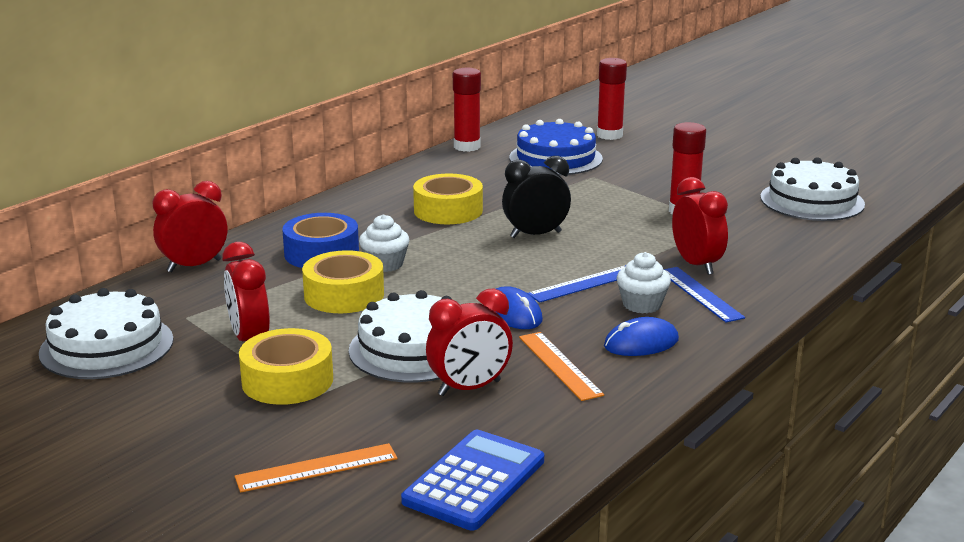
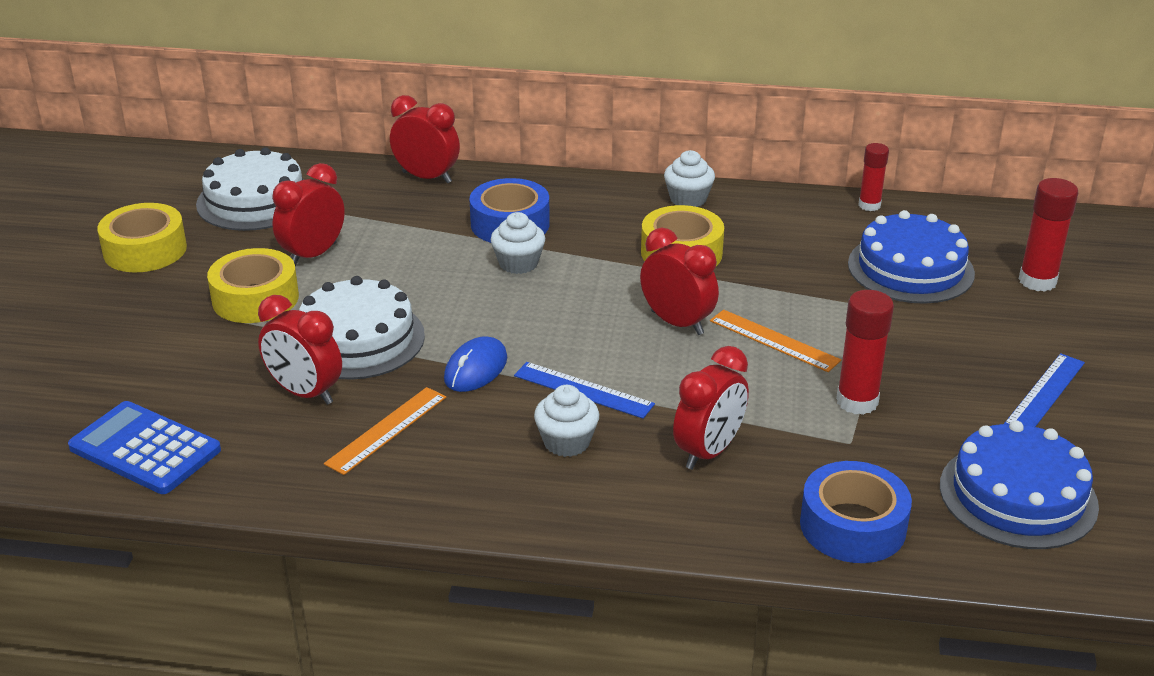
camera: 60 degrees right, 10 degrees up
orange ruler [235,443,398,493] -> orange ruler moved to [710,310,841,372]
yellow tape [302,250,384,313] -> yellow tape moved to [97,203,187,273]
blue calculator [401,430,544,531] -> blue calculator turned 150 degrees counterclockwise [68,401,221,494]
red glue stick [453,68,481,152] -> red glue stick [858,143,889,211], size x0.65
black clock [502,156,571,238] -> red clock [640,228,719,335]
blue mouse [604,317,679,356] -> none
blue ruler [664,267,745,323] -> blue ruler moved to [1004,353,1085,427]
white cake [760,157,865,221] -> blue cake [940,420,1099,549]
none -> white cupcake [664,150,715,207]
none -> blue tape [800,461,912,563]

